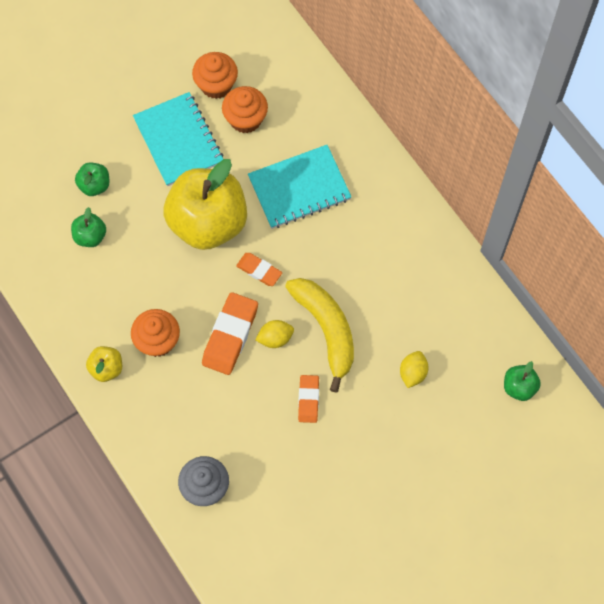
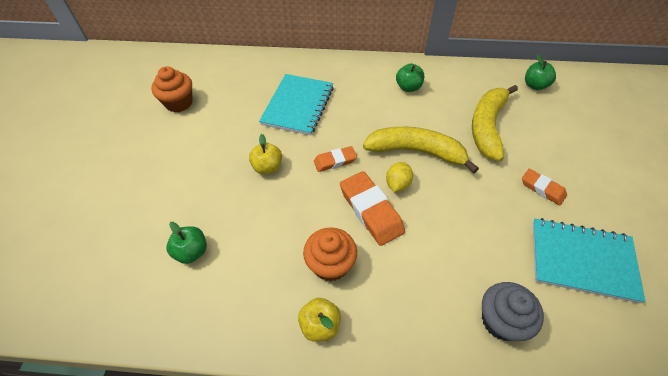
camera: 50 degrees left, 15 degrees down
green apple [75,162,110,196] -> green apple moved to [396,64,424,92]
turquoise notebook [133,92,223,186] -> turquoise notebook moved to [533,218,646,303]
yellow apple [164,159,247,250] -> yellow apple [249,134,282,174], size x0.42
orange cupcake [222,86,268,133] -> none
orange eraser [298,375,319,423] -> orange eraser moved to [522,169,567,205]
yellow lemon [400,351,428,388] -> yellow banana [472,85,518,161]

